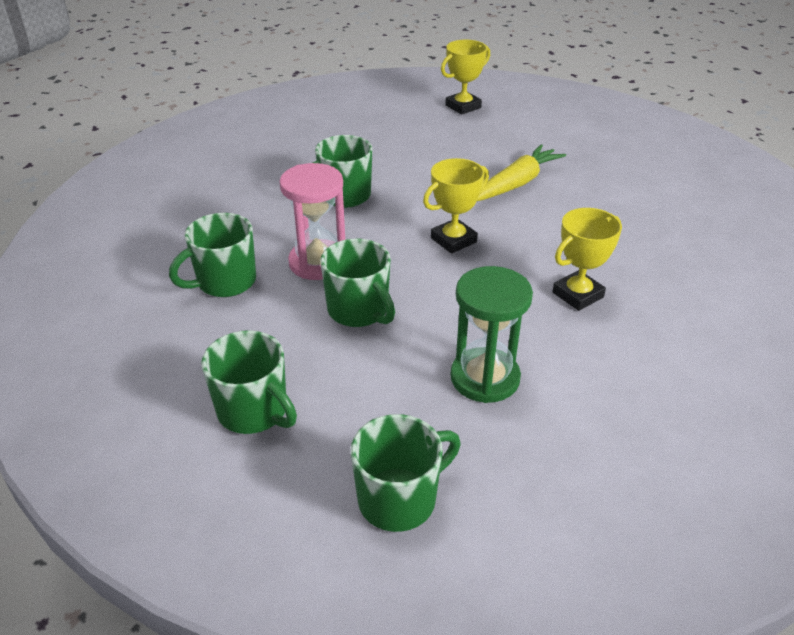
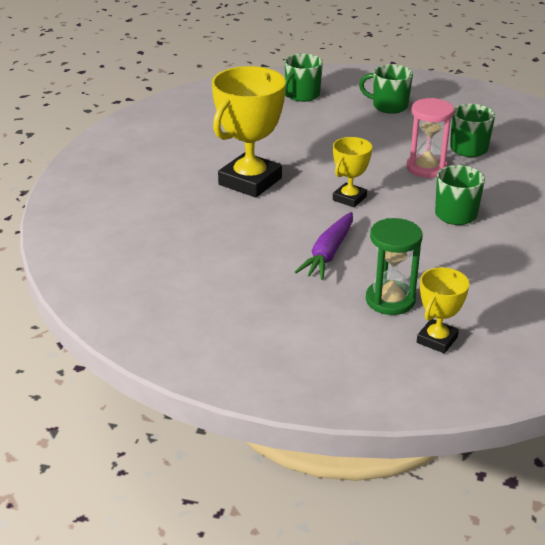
camera: 160 degrees right, 5 degrees down
green mug [320,238,395,327] -> none
green hourglass [450,266,533,403] -> green hourglass moved to [366,218,423,315]
yellow carrot [477,144,566,201] -> purple carrot [295,212,353,280]
yellow trophy [552,208,622,311] -> yellow trophy [212,66,286,198], size x1.88

